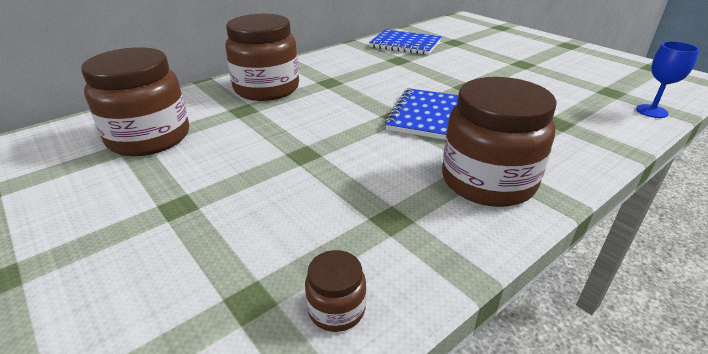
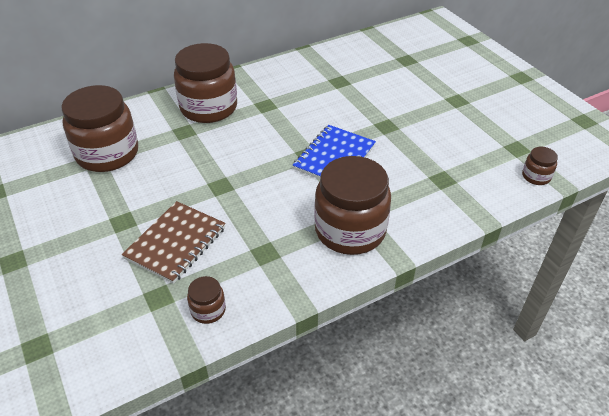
camera: 10 degrees right, 10 degrees up
blue notebook [369,29,442,55] -> none
blue goblet [636,41,699,118] -> brown jar [522,147,558,185]
none -> brown notebook [122,201,226,284]

